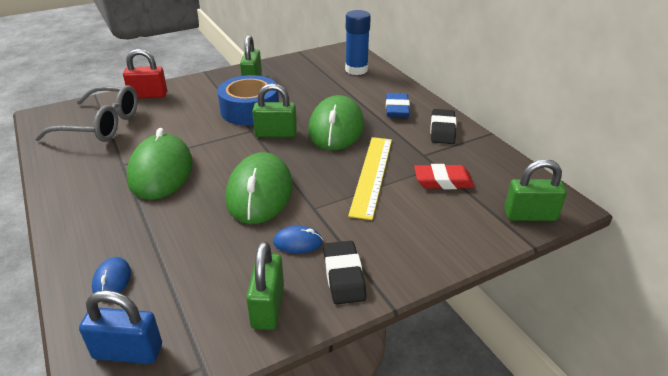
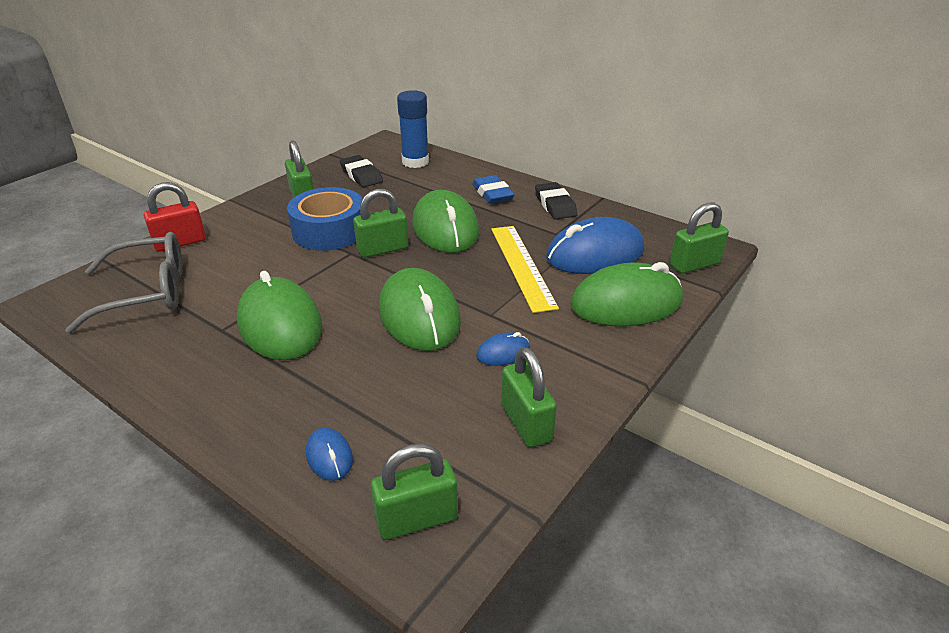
camera: 25 degrees left, 0 degrees up
blue padlock [79,290,162,364] -> green padlock [370,443,458,540]
black eraser [323,241,367,305] -> black eraser moved to [340,155,383,187]
red eraser [414,164,474,189] -> blue mouse [546,217,644,274]
none -> green mouse [570,262,683,326]

